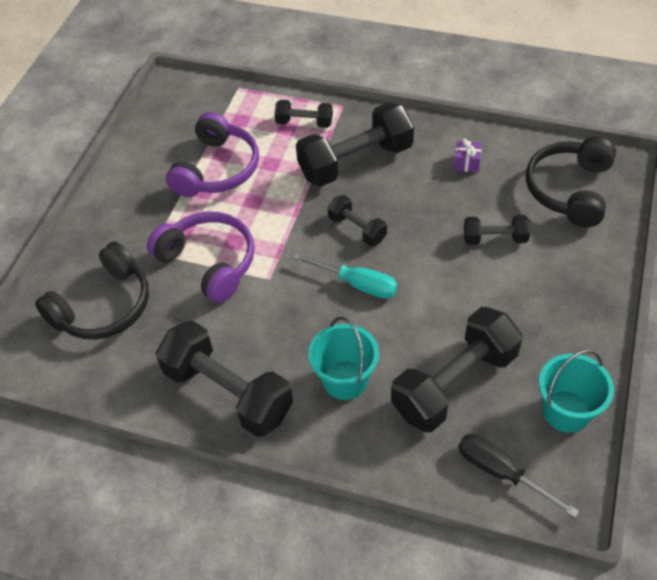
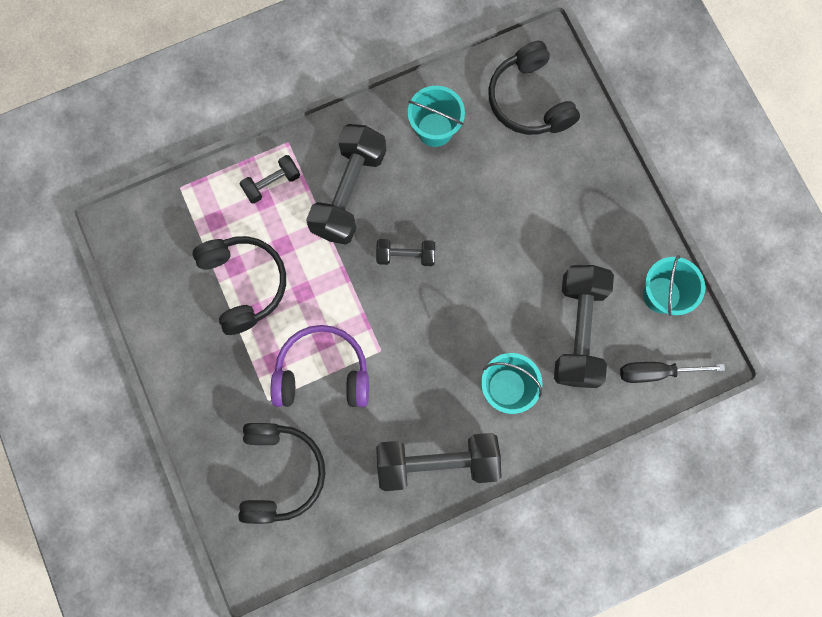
camera: 45 degrees left, 25 degrees up
purple headphones [166,112,259,197] -> black headphones [193,236,286,335]
turquoise screwdriver [293,253,397,299] -> none
purple gift [454,138,482,172] -> turquoise bucket [408,86,465,147]
black dumbbell [464,215,530,245] -> none

